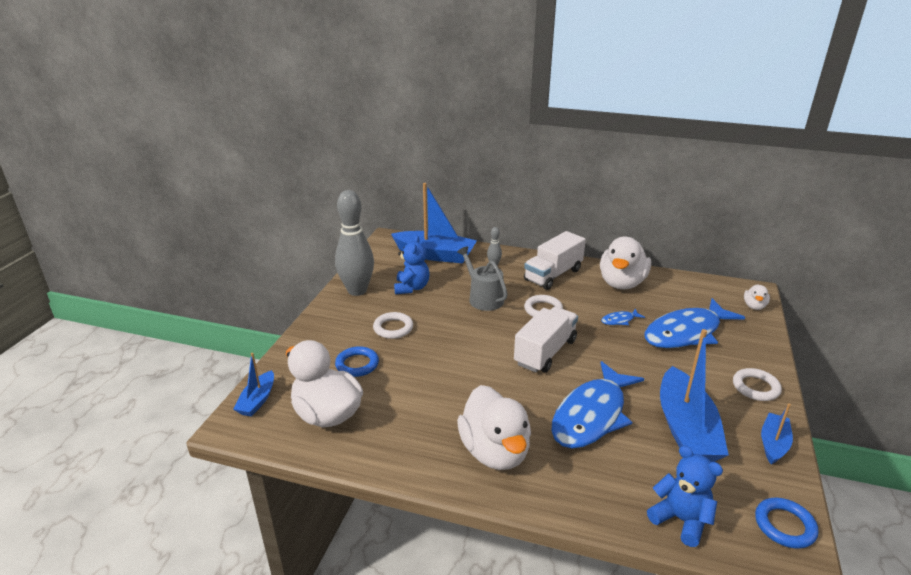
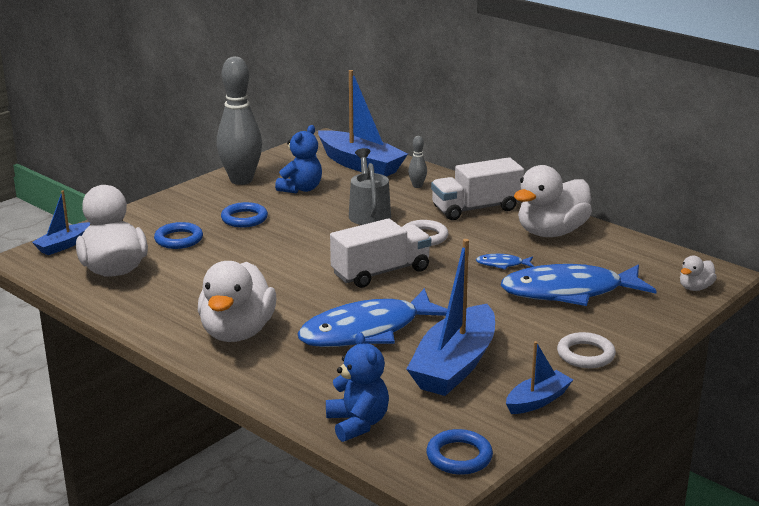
camera: 25 degrees right, 5 degrees down
white ring [373,312,413,339] -> blue ring [221,202,268,228]

